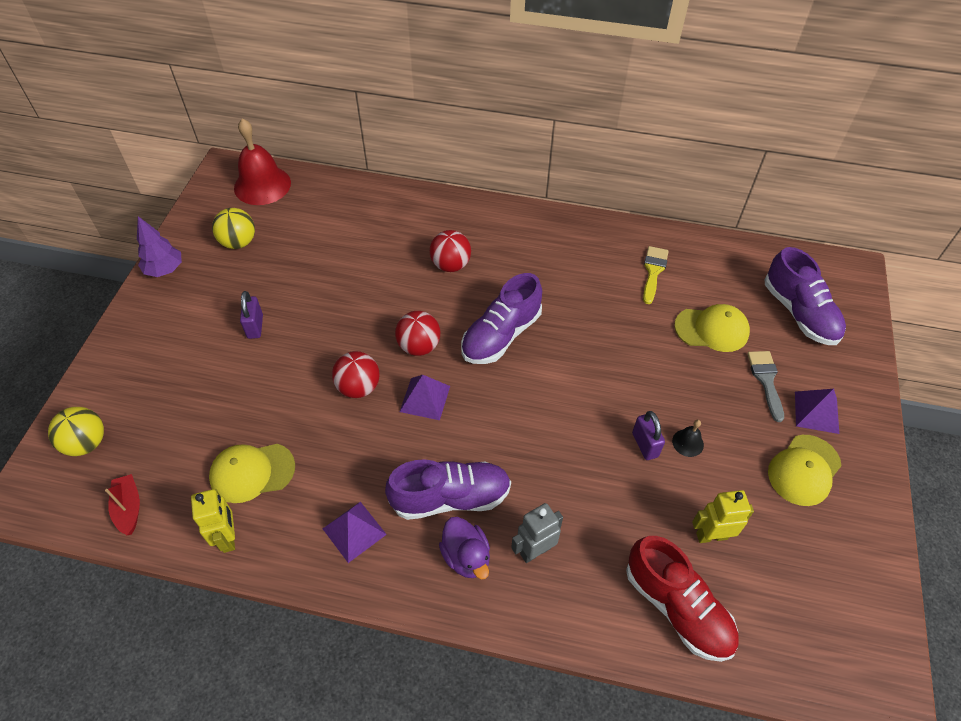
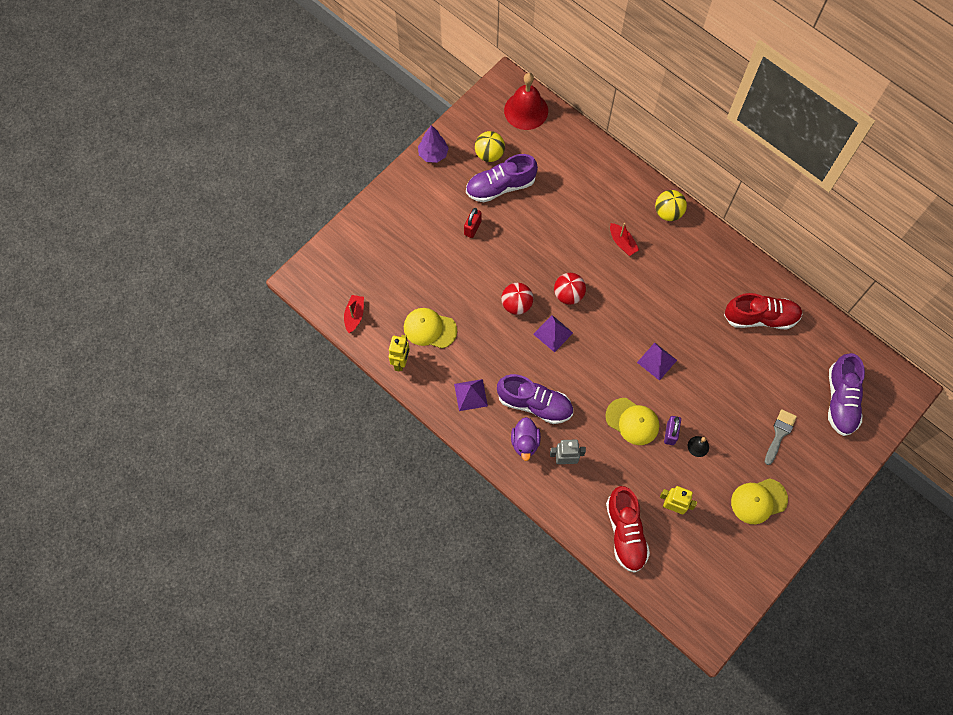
camera: 30 degrees right, 15 degrees up
yellow ball [48,407,104,456] -> yellow ball moved to [655,190,687,221]
purple padlock [240,291,263,339] -> red padlock [464,208,482,238]
red ball [430,230,471,272] -> red boat [610,223,639,256]
purple shoe [461,273,542,364] -> purple shoe moved to [466,154,538,203]
yellow brush [643,246,669,304] -> red shoe [724,293,803,329]
yellow cap [674,304,750,352] -> yellow cap moved to [605,398,659,445]
purple pyramid [795,389,839,434] -> purple pyramid moved to [637,343,677,381]

